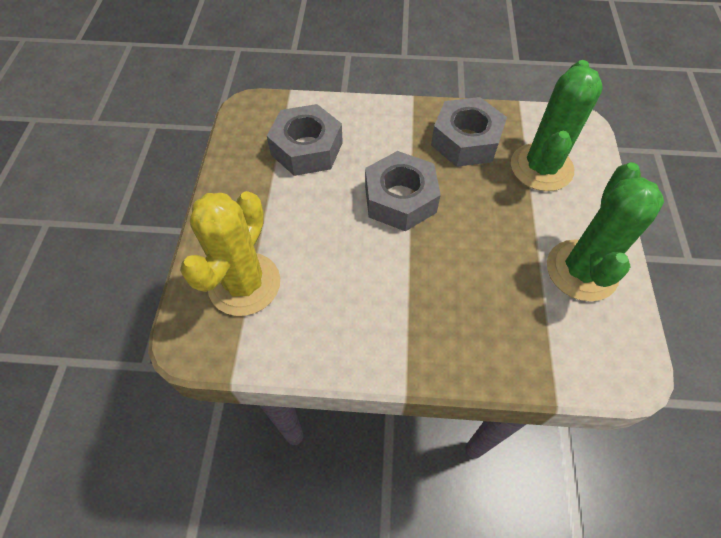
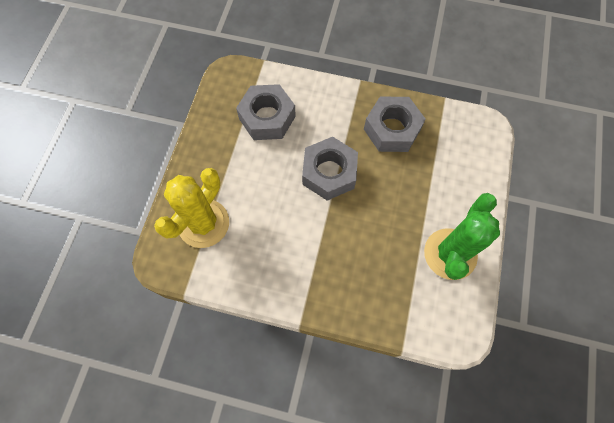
camera: 10 degrees right, 10 degrees up
green cactus [511,60,603,191] -> none

